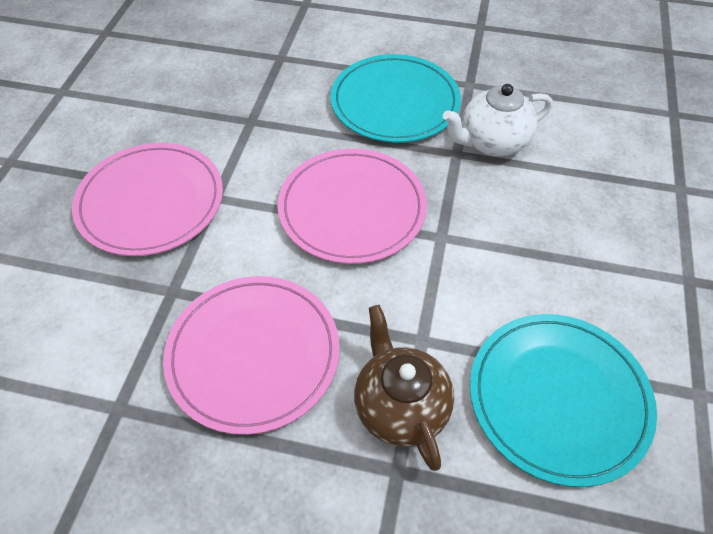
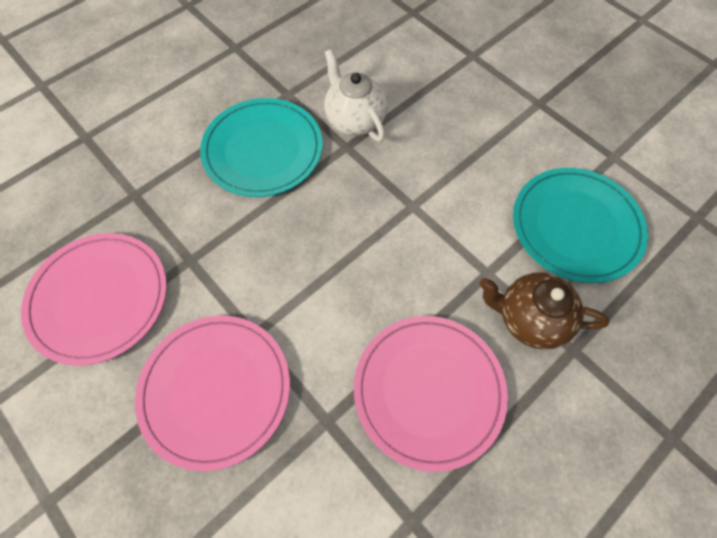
camera: 55 degrees left, 10 degrees up
pink plate [277,149,427,264] -> pink plate moved to [21,233,167,366]
white teapot [443,84,553,156] -> white teapot turned 135 degrees clockwise [324,49,388,142]

